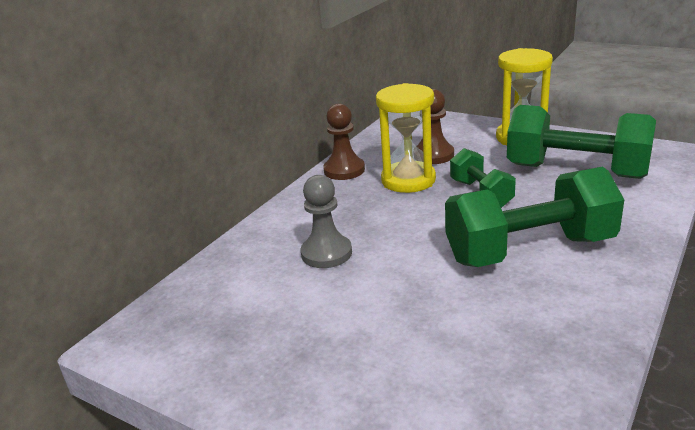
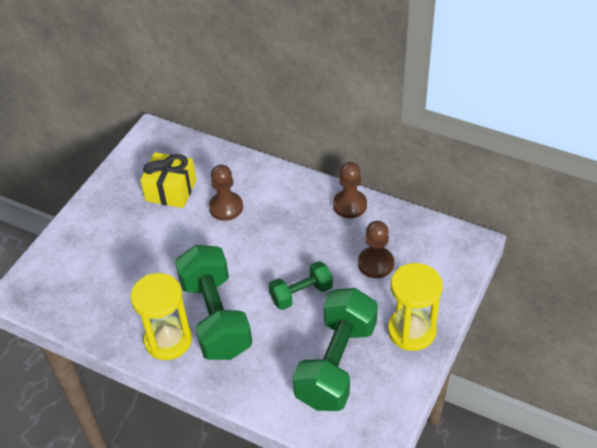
camera: 85 degrees right, 20 degrees up
grey pawn [301,175,352,268] -> brown pawn [209,165,243,221]
yellow hourglass [376,83,436,193] -> yellow hourglass moved to [130,273,192,360]
none -> yellow gift [140,152,196,208]

